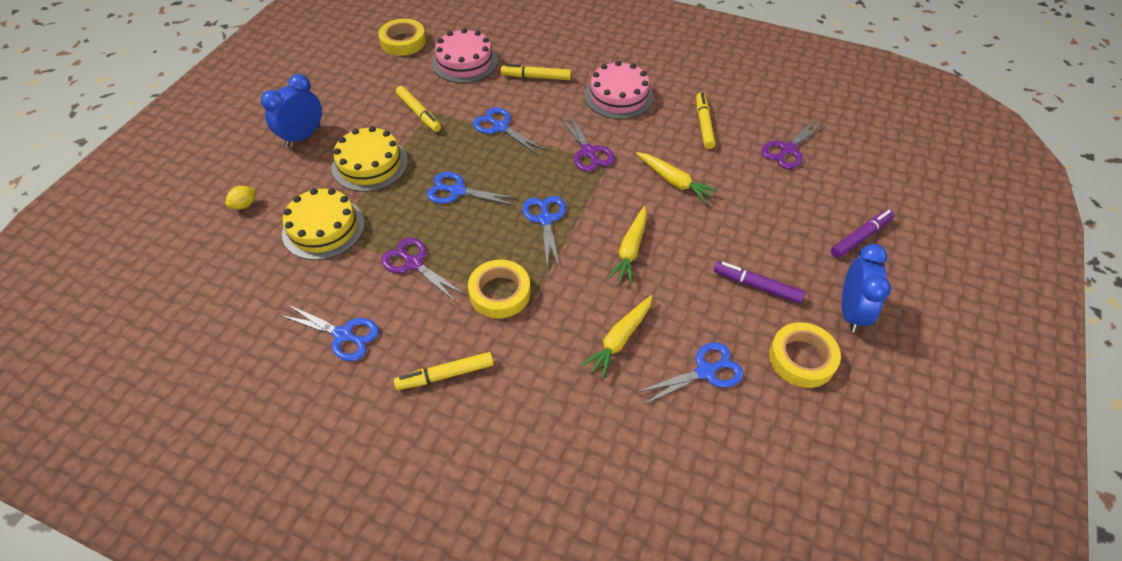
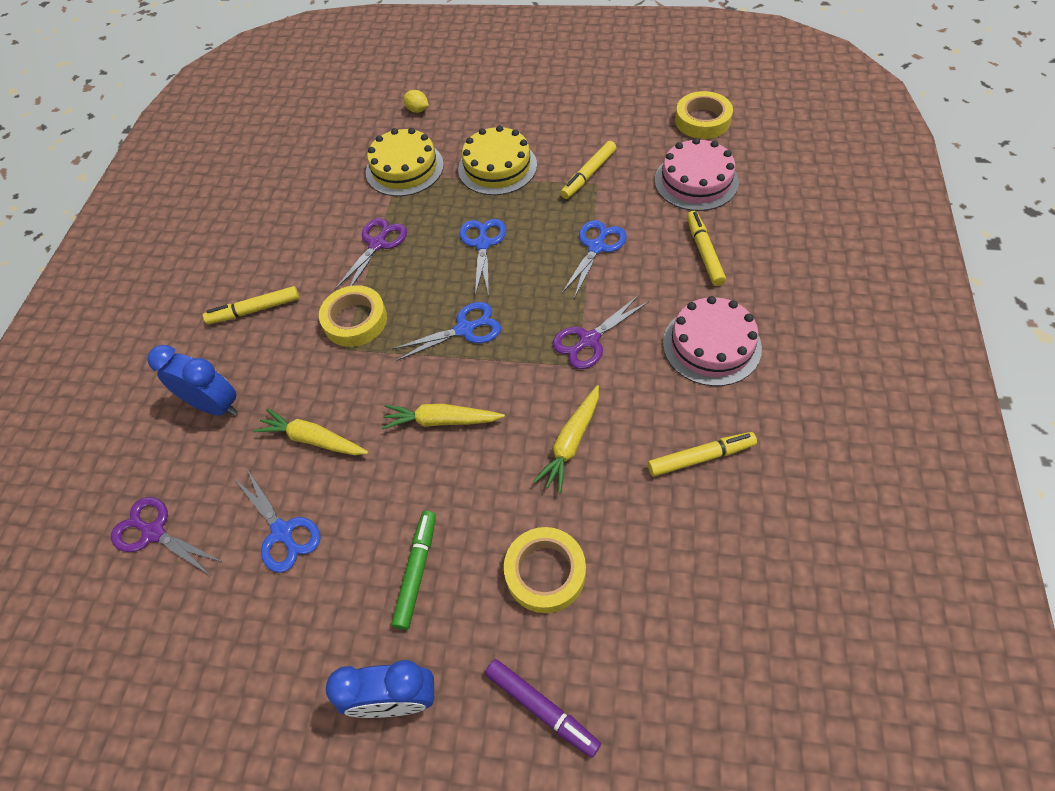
camera: 80 degrees right, 5 degrees up
blue clock [261,74,322,147] -> blue clock moved to [147,345,238,416]
blue scissors [280,304,379,361] -> none
yellow marker [394,352,494,390] -> yellow marker turned 75 degrees counterclockwise [203,286,299,324]
purple marker [714,261,805,304] -> green marker [391,511,436,630]
purple scissors [761,119,825,169] -> purple scissors moved to [111,497,222,575]
yellow tape [769,322,841,388] -> yellow tape moved to [504,527,586,613]

